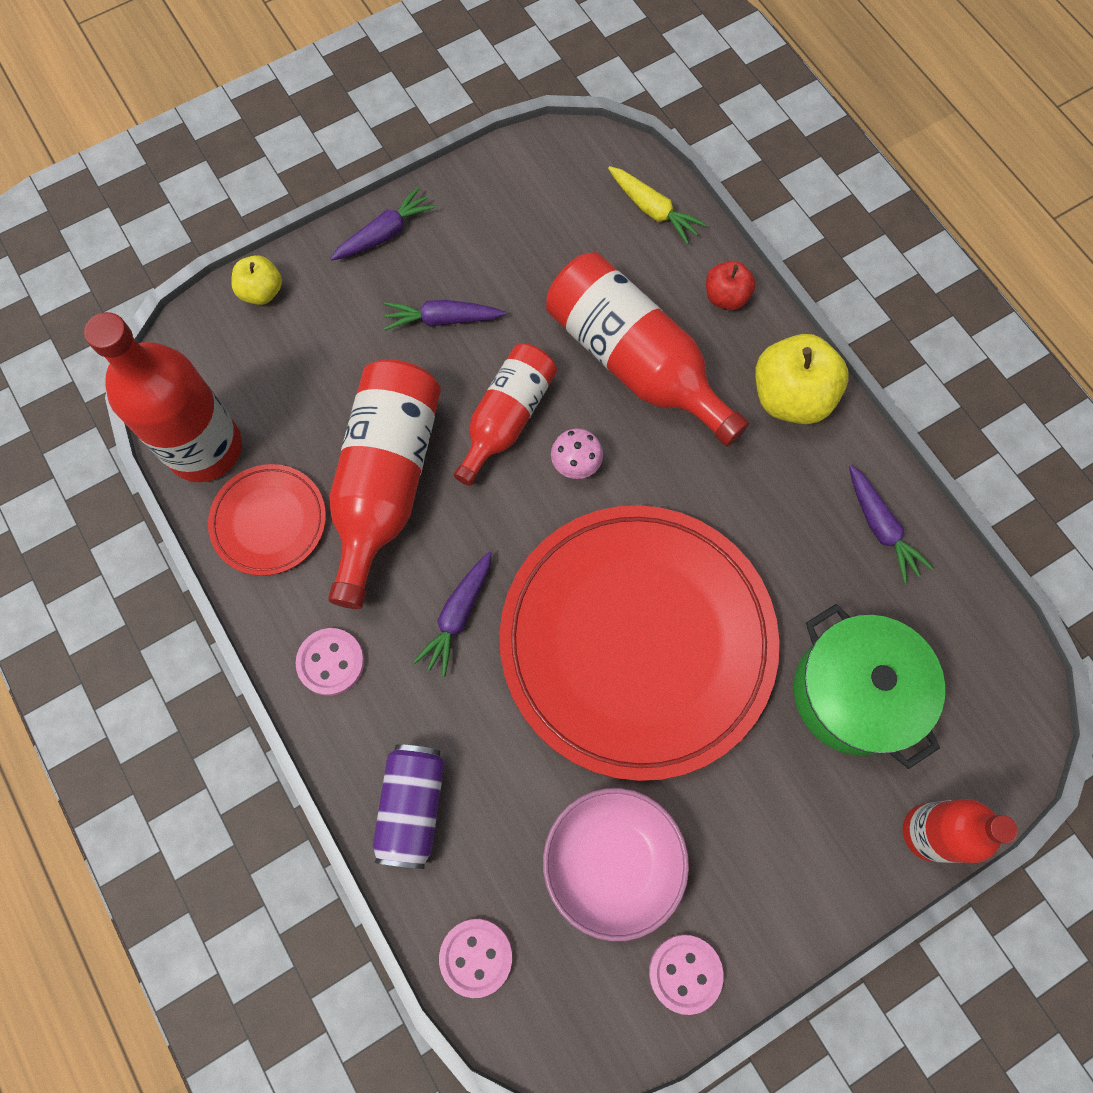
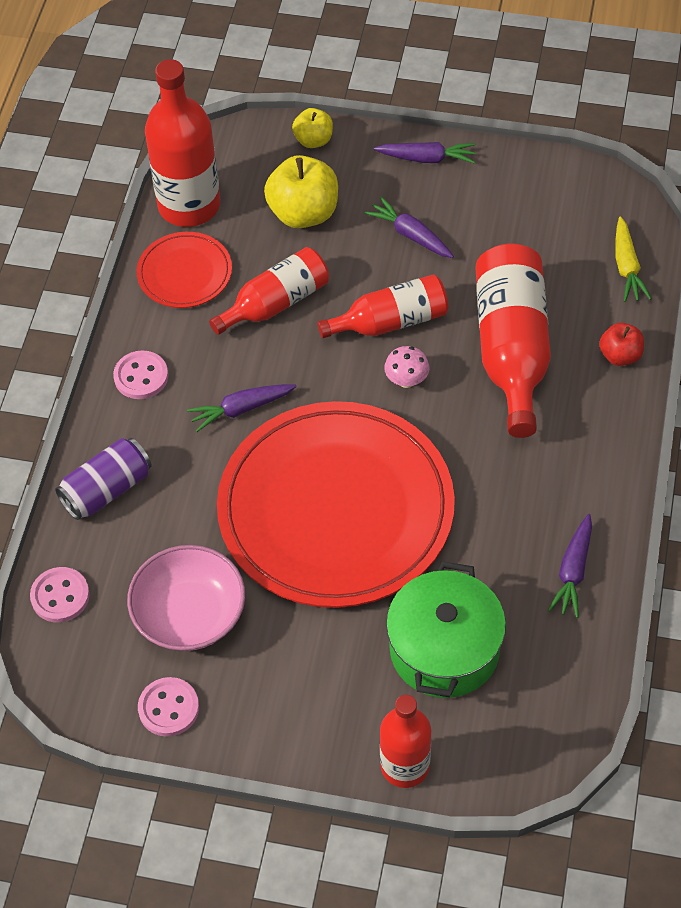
camera: 45 degrees right, 15 degrees down
red bottle [328,359,441,609] -> red bottle [209,247,329,335], size x0.64
yellow apple [755,334,849,424] -> yellow apple moved to [264,155,338,228]

